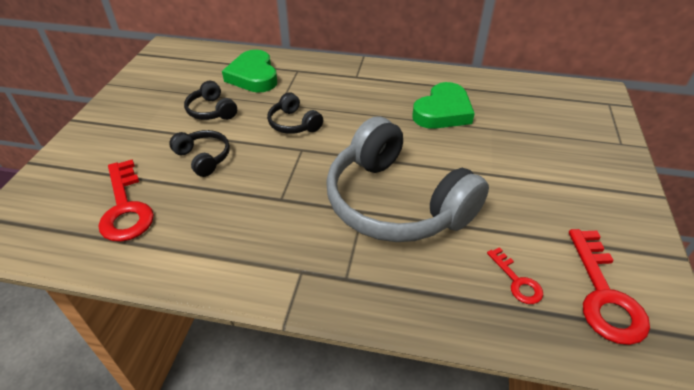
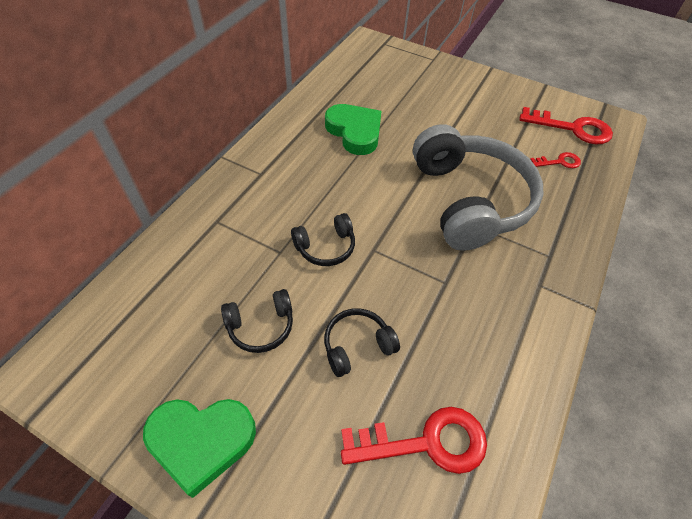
camera: 75 degrees left, 10 degrees up
green heart [222,50,277,93] -> green heart moved to [143,399,256,498]
grey headphones [326,116,489,242] -> grey headphones turned 75 degrees counterclockwise [413,124,544,251]

